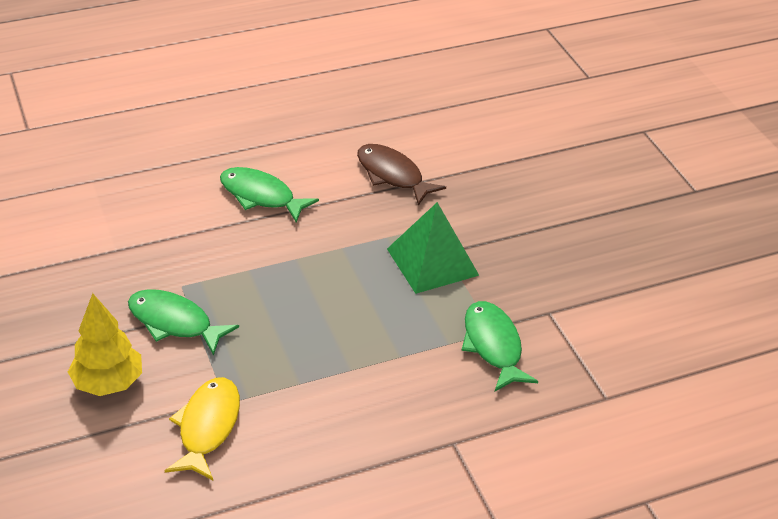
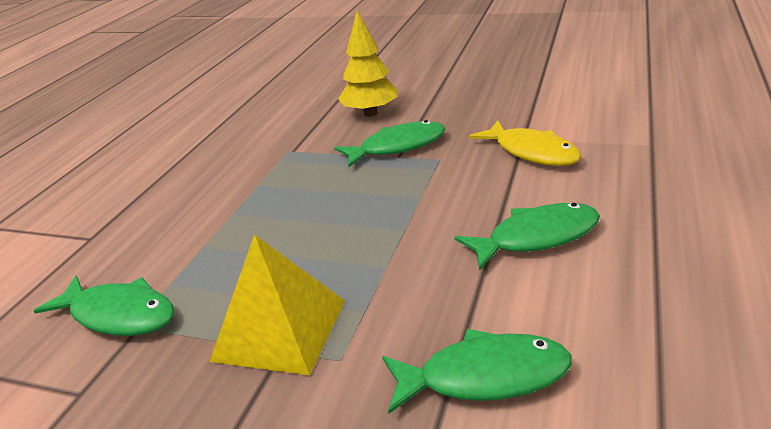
camera: 135 degrees right, 10 degrees down
yellow fish [165,377,240,480] -> yellow fish moved to [469,120,581,166]
brown fish [357,144,446,206] -> green fish [382,329,572,414]
green pyramid [387,202,479,294] -> yellow pyramid [210,234,345,376]

